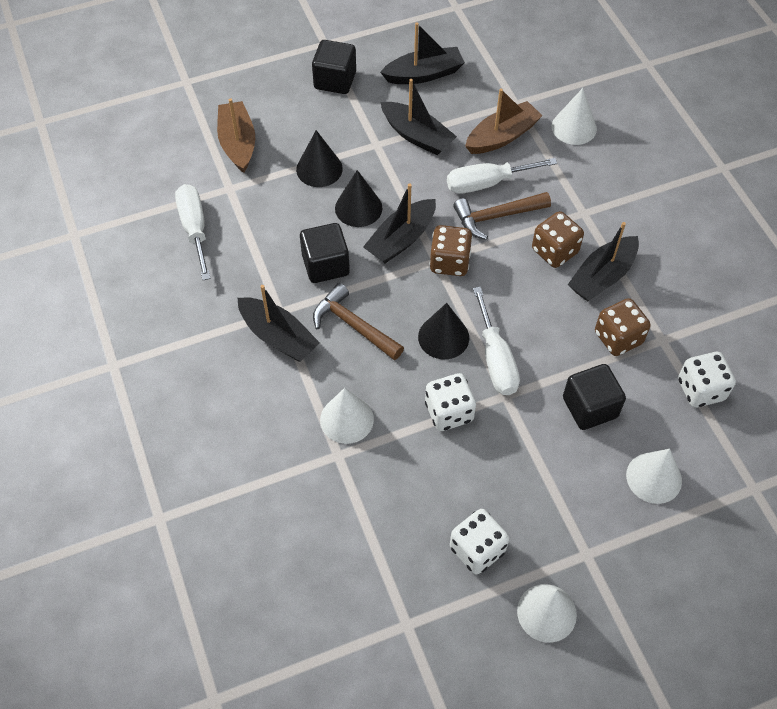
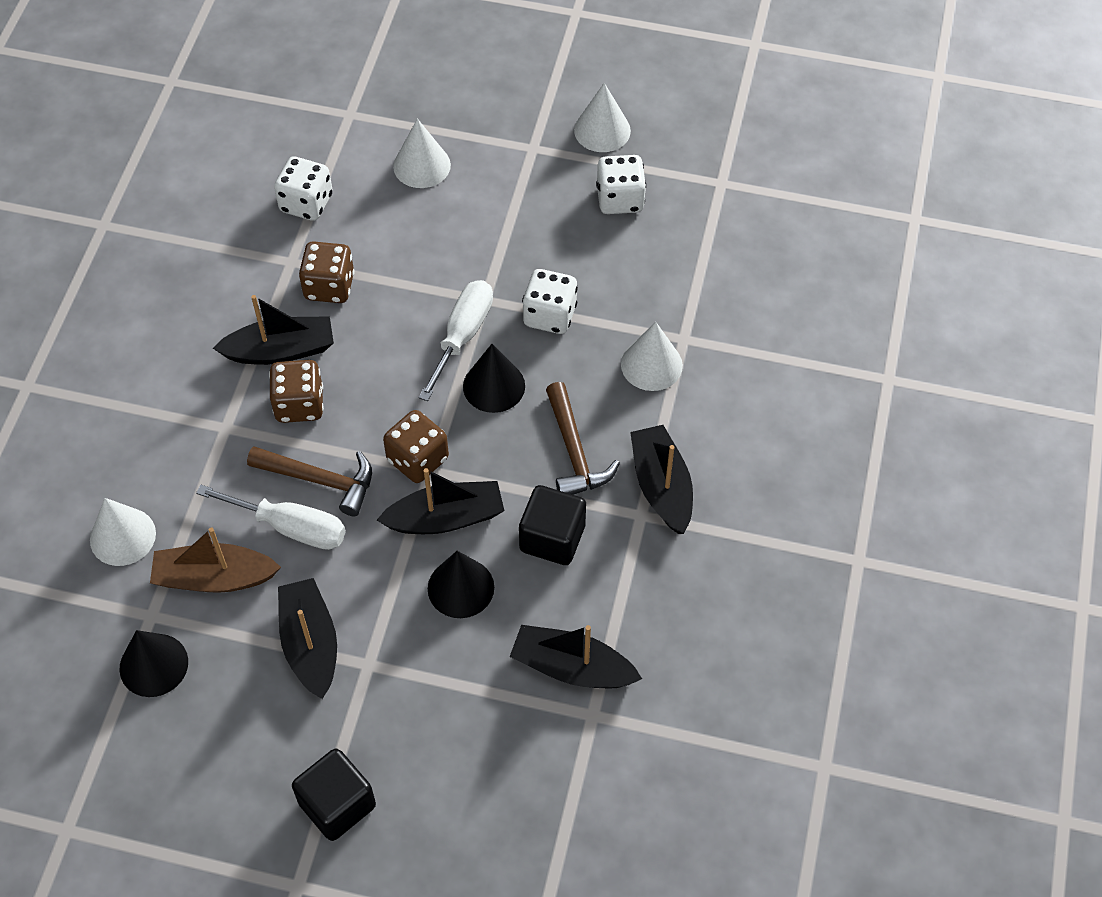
camera: 145 degrees left, 0 degrees up
white screwdriver [175,184,211,280] -> none
brown boat [217,98,255,173] -> none
black cone [296,130,343,187] -> black cone moved to [119,630,188,697]
black boat [380,22,465,84] -> black boat moved to [510,625,642,688]
black cube [563,364,626,430] -> none

